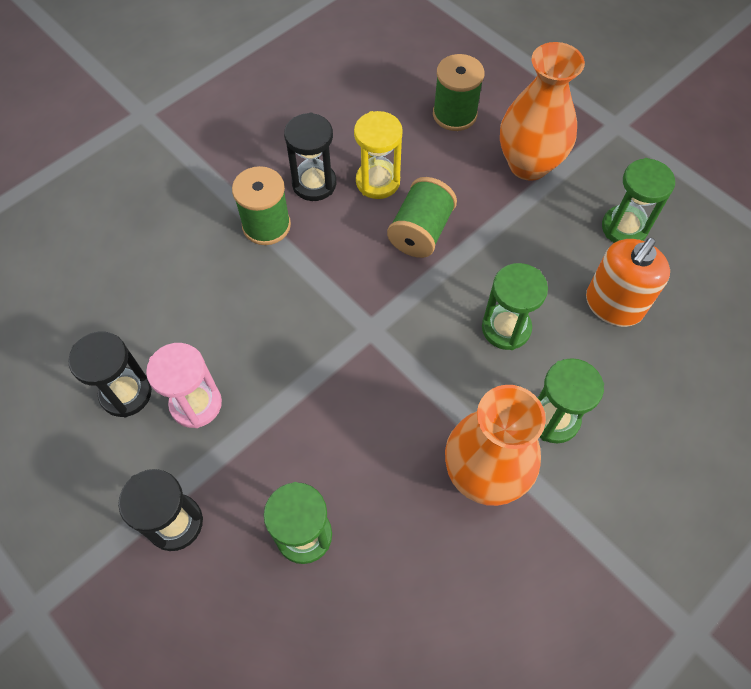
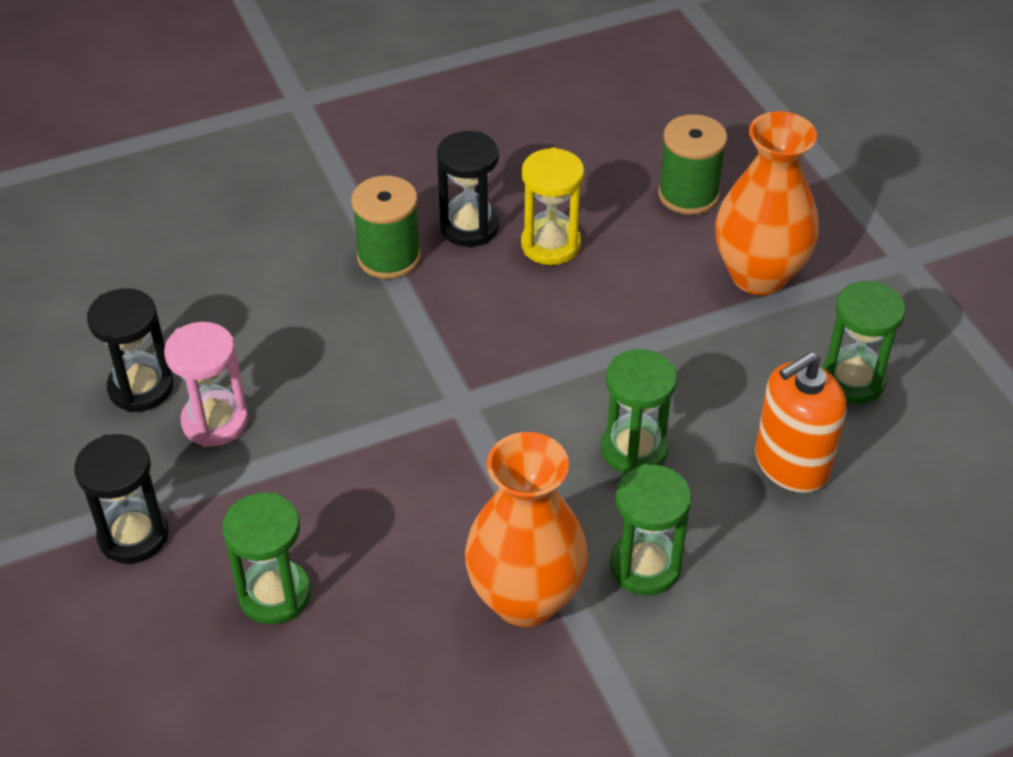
camera: 20 degrees right, 15 degrees down
green spool [387,177,457,258] -> none

